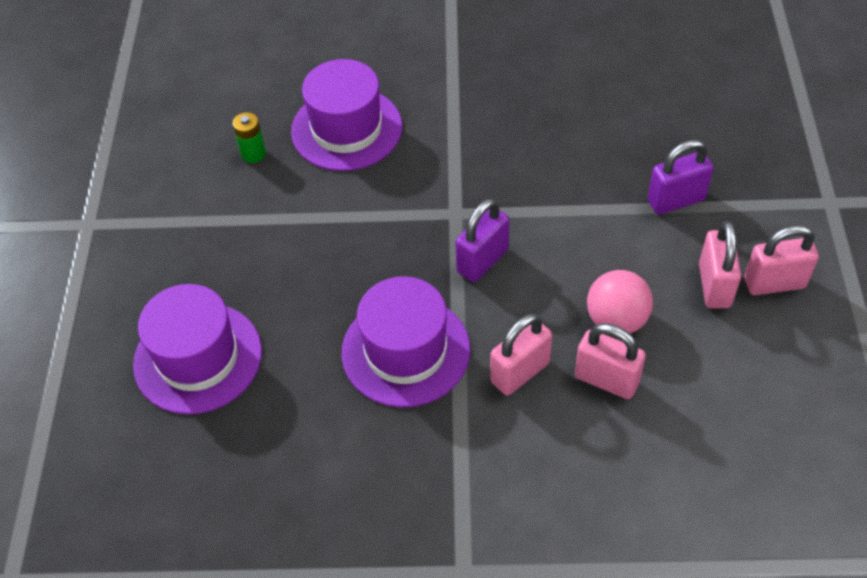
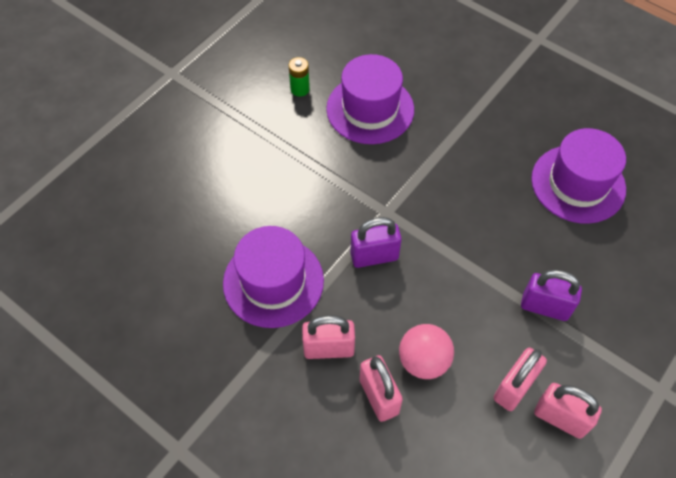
camera: 35 degrees right, 5 degrees up
purple hat [133,284,262,414] -> purple hat moved to [531,128,626,224]

